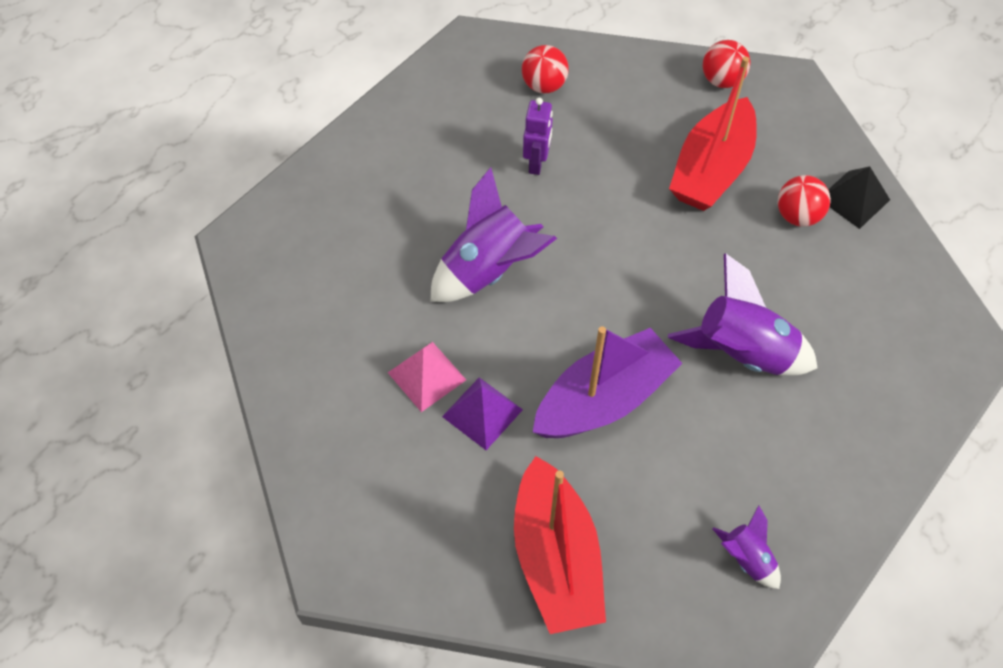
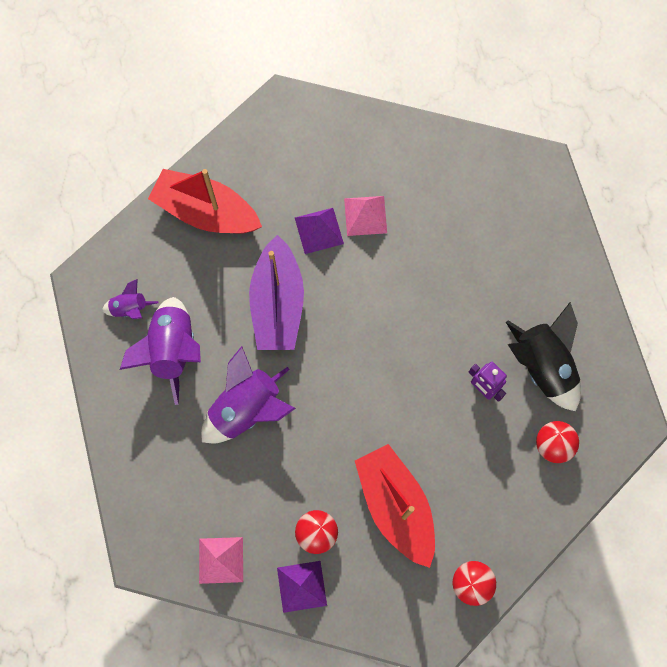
camera: 125 degrees right, 15 degrees up
purple rocket [430,167,557,302] -> purple rocket moved to [120,297,201,405]
black pyramid [828,166,890,229] -> purple pyramid [277,561,327,613]
none -> pink pyramid [199,537,243,584]
none -> black rocket [506,302,581,411]

